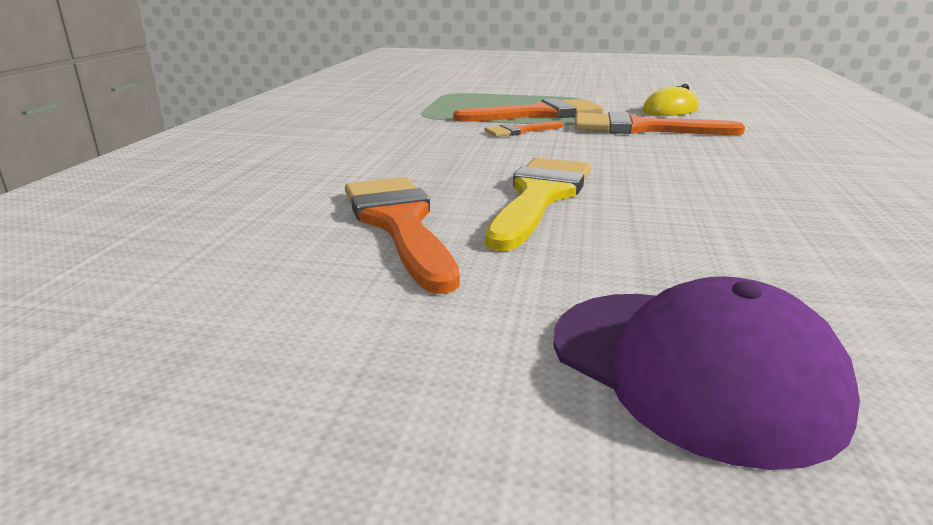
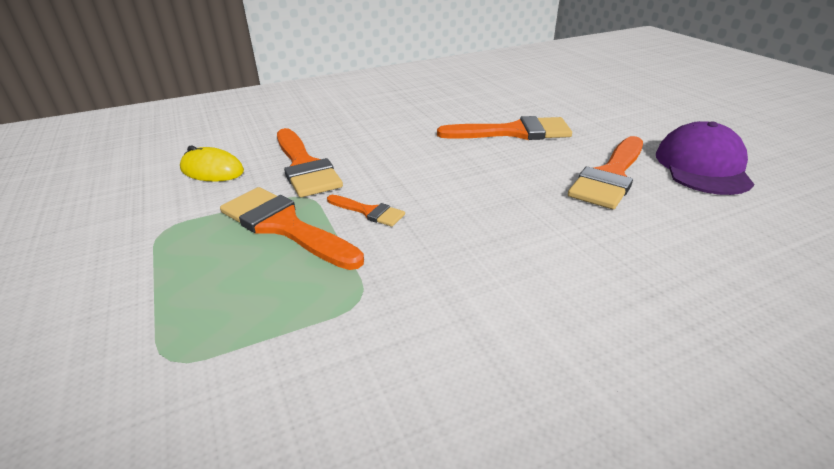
camera: 125 degrees left, 10 degrees up
yellow brush [485,157,591,251] -> none
purple cap [554,276,860,470] -> purple cap moved to [656,121,754,195]
none -> orange brush [437,116,572,140]

